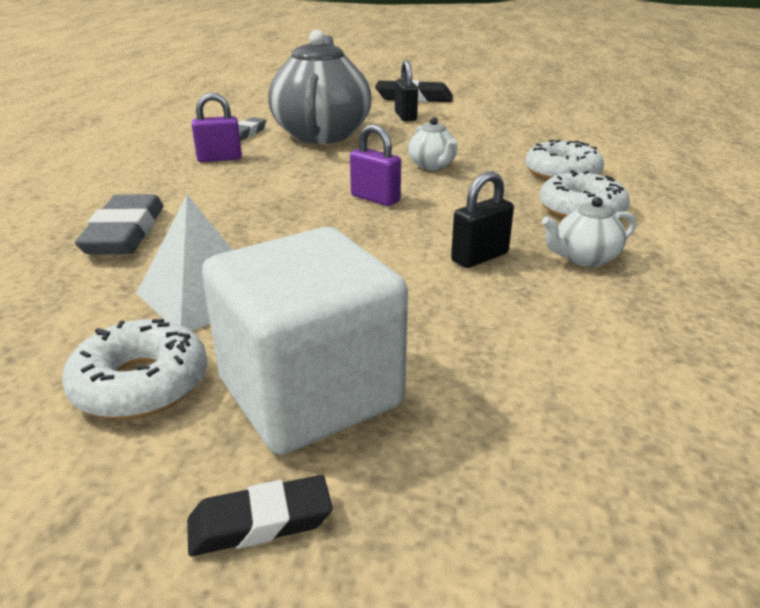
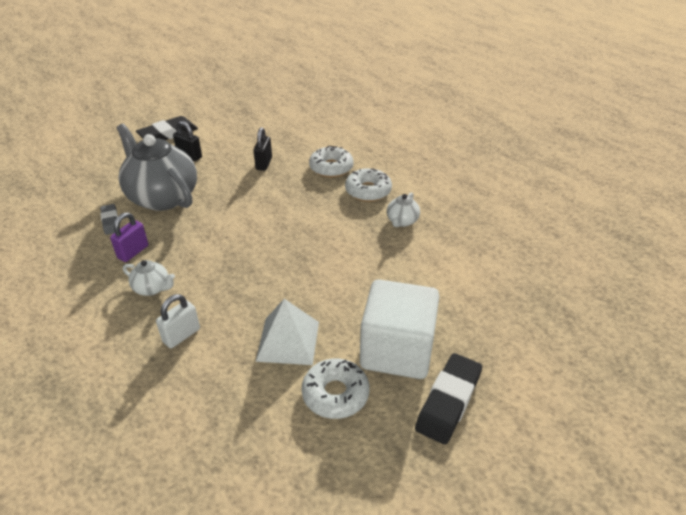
camera: 45 degrees left, 10 degrees up
grey eraser [75,194,163,255] -> white padlock [156,294,200,348]
black eraser [187,475,333,556] -> black eraser [415,353,482,445], size x1.72
purple padlock [350,124,401,206] -> none
white teapot [408,117,457,170] -> white teapot moved to [123,260,175,296]
black padlock [451,171,514,268] -> black padlock moved to [253,127,272,171]

